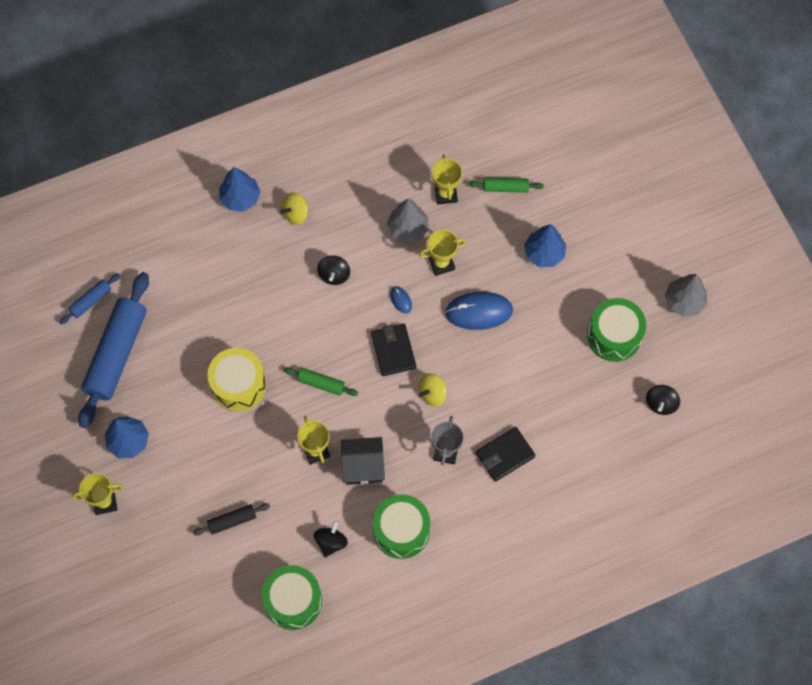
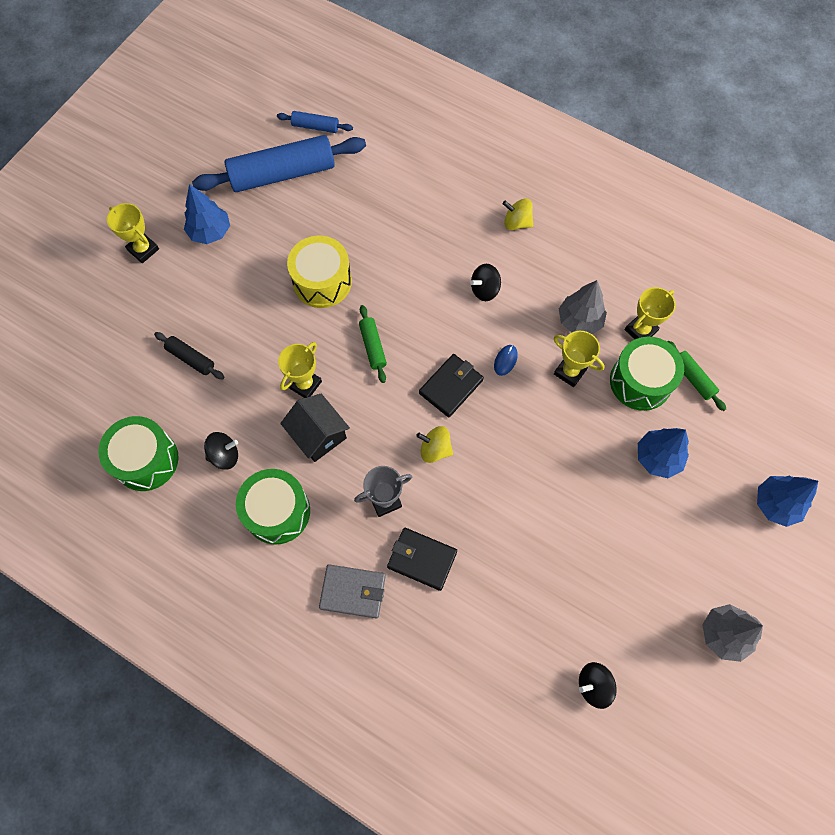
camera: 55 degrees right, 0 degrees up
blue tree [219,167,261,212] -> blue tree moved to [757,476,818,527]
blue mouse [445,292,513,330] -> none
green drum [587,298,646,362] -> green drum moved to [610,337,684,411]
none -> grey wallet [319,565,386,619]

